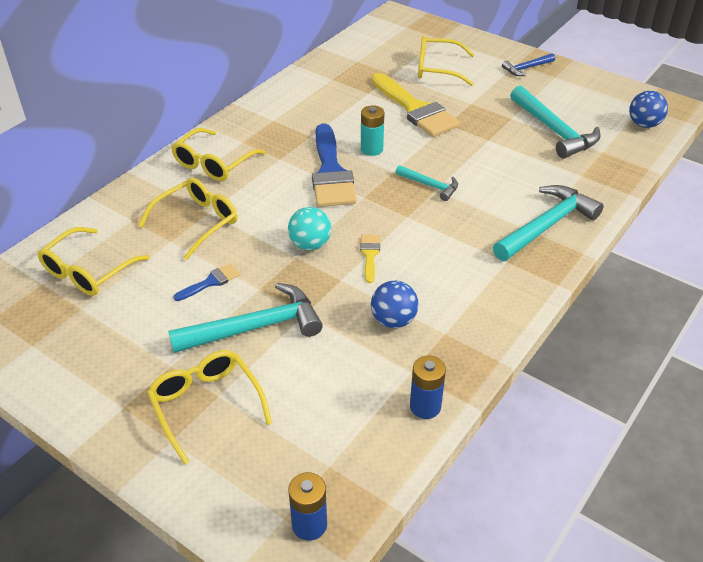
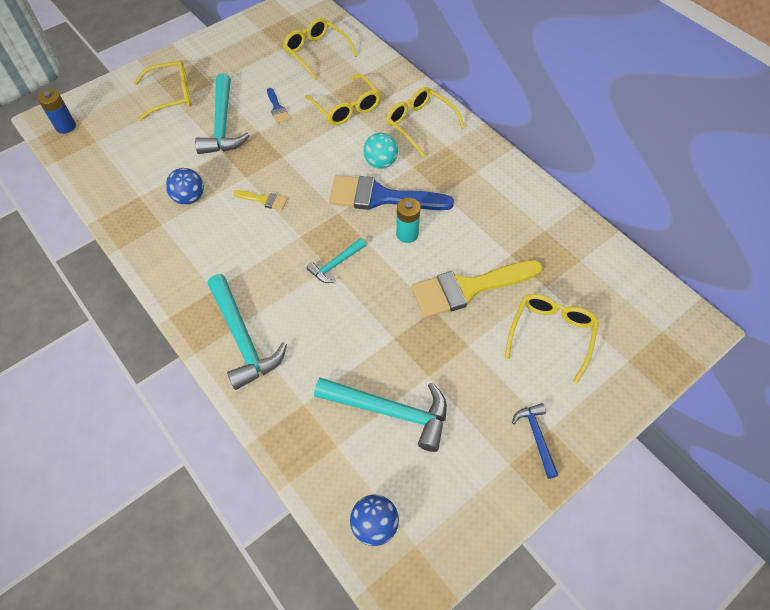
camera: 105 degrees right, 15 degrees up
turquoise ball [288,207,331,250] -> turquoise ball moved to [363,133,398,169]
blue battery [410,356,446,419] -> none
turquoise hammer [510,86,601,159] -> turquoise hammer turned 150 degrees counterclockwise [314,378,447,452]

